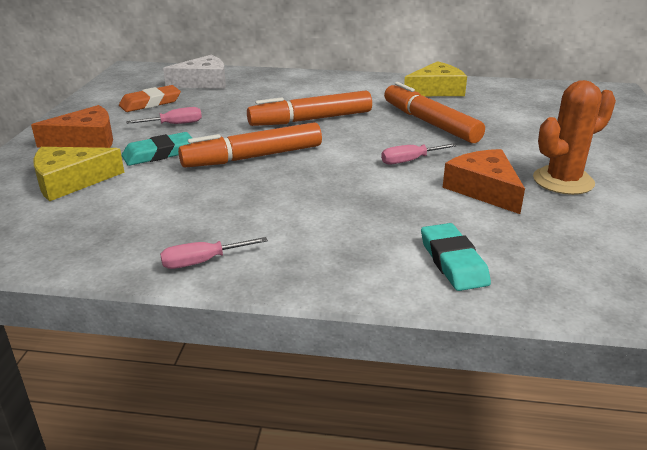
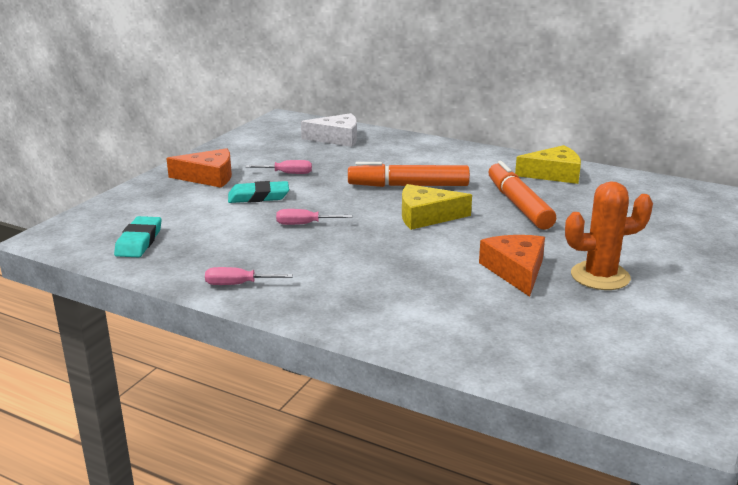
camera: 20 degrees right, 5 degrees down
yellow cheese [33,147,124,201] -> yellow cheese moved to [402,184,472,230]
orange eraser [119,85,181,112] -> none
orange marker [178,122,322,168] -> none
pink screwdriver [381,143,457,164] -> pink screwdriver moved to [276,209,352,225]
turquoise eraser [421,223,491,291] -> turquoise eraser moved to [114,216,162,257]

